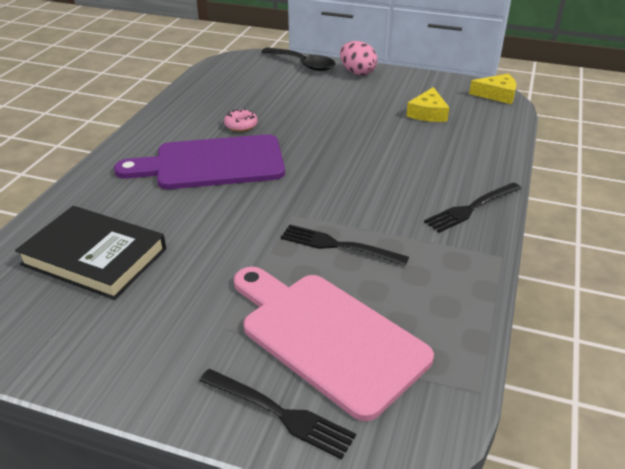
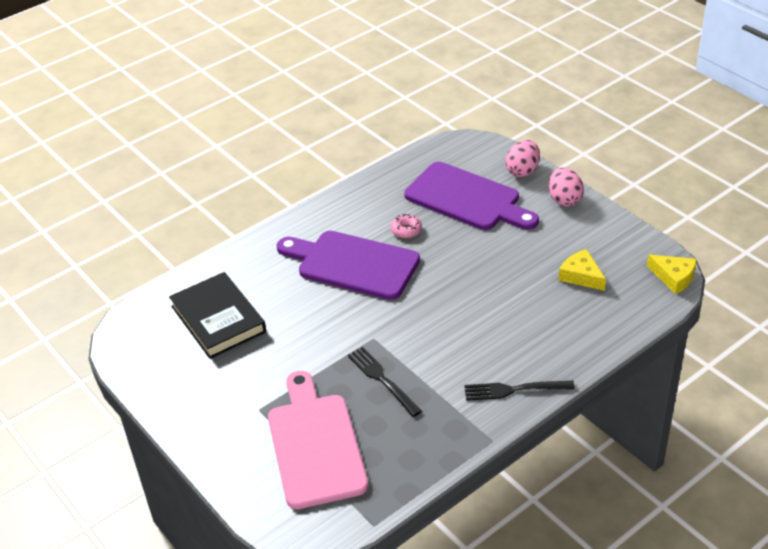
camera: 35 degrees right, 5 degrees up
black fork [200,369,356,460] -> none
black spoon [262,47,335,71] -> pink egg [505,140,540,177]
yellow cheese [406,87,449,122] -> yellow cheese turned 90 degrees clockwise [558,249,606,291]
none -> purple cutting board [404,162,539,230]

